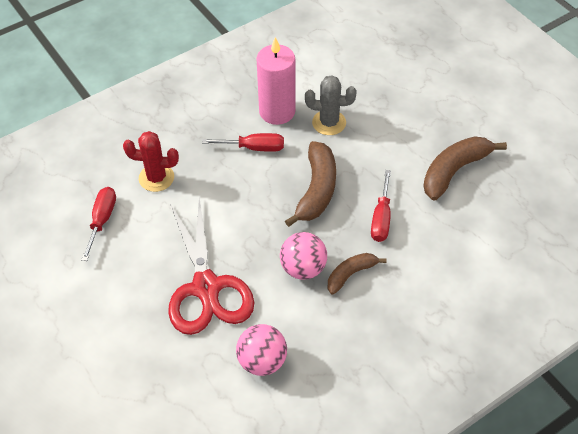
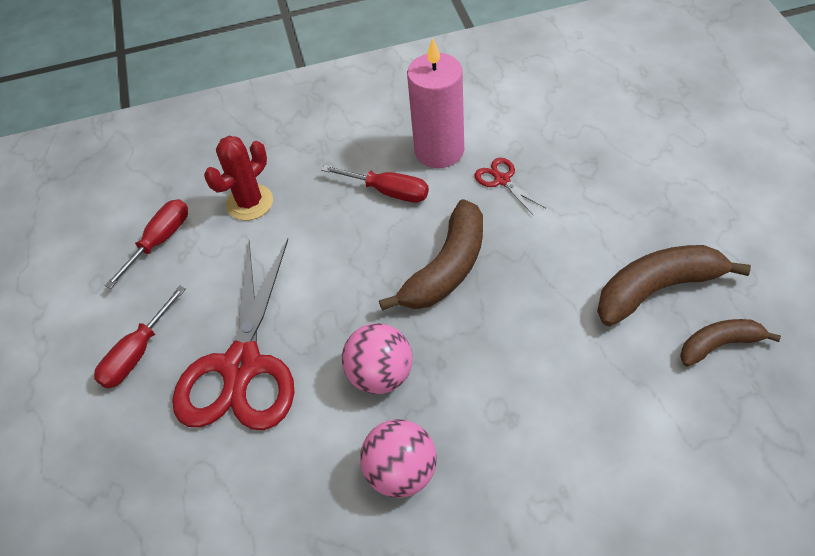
camera: 25 degrees right, 0 degrees up
red cactus [123,131,179,192] -> red cactus turned 75 degrees counterclockwise [204,136,273,221]
pink ball [236,324,287,376] -> pink ball moved to [360,419,437,498]
grey cactus [305,75,357,135] -> red scissors [475,158,546,216]
brown banana [328,253,387,295] -> brown banana moved to [680,319,781,367]
red screwdriver [371,170,391,242] -> red screwdriver moved to [94,286,186,388]

